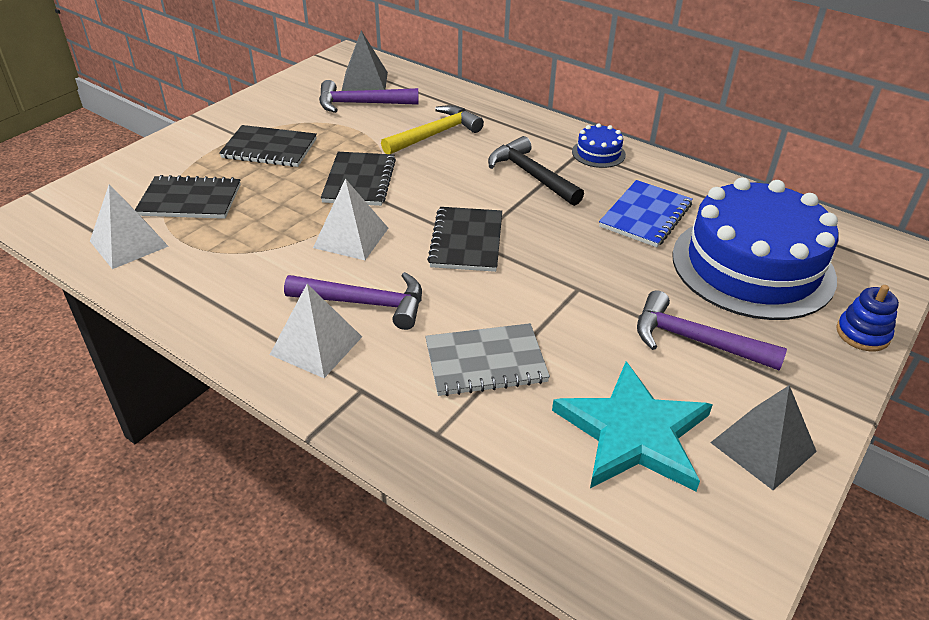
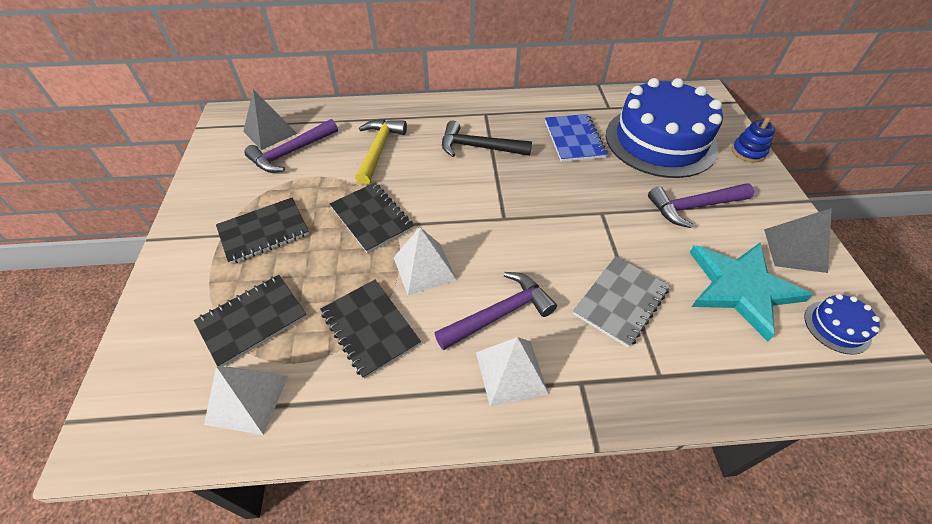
camera: 40 degrees left, 10 degrees up
black notebook [427,207,502,272] -> black notebook moved to [320,280,421,379]
blue cake [572,123,626,168] -> blue cake moved to [804,294,880,355]

